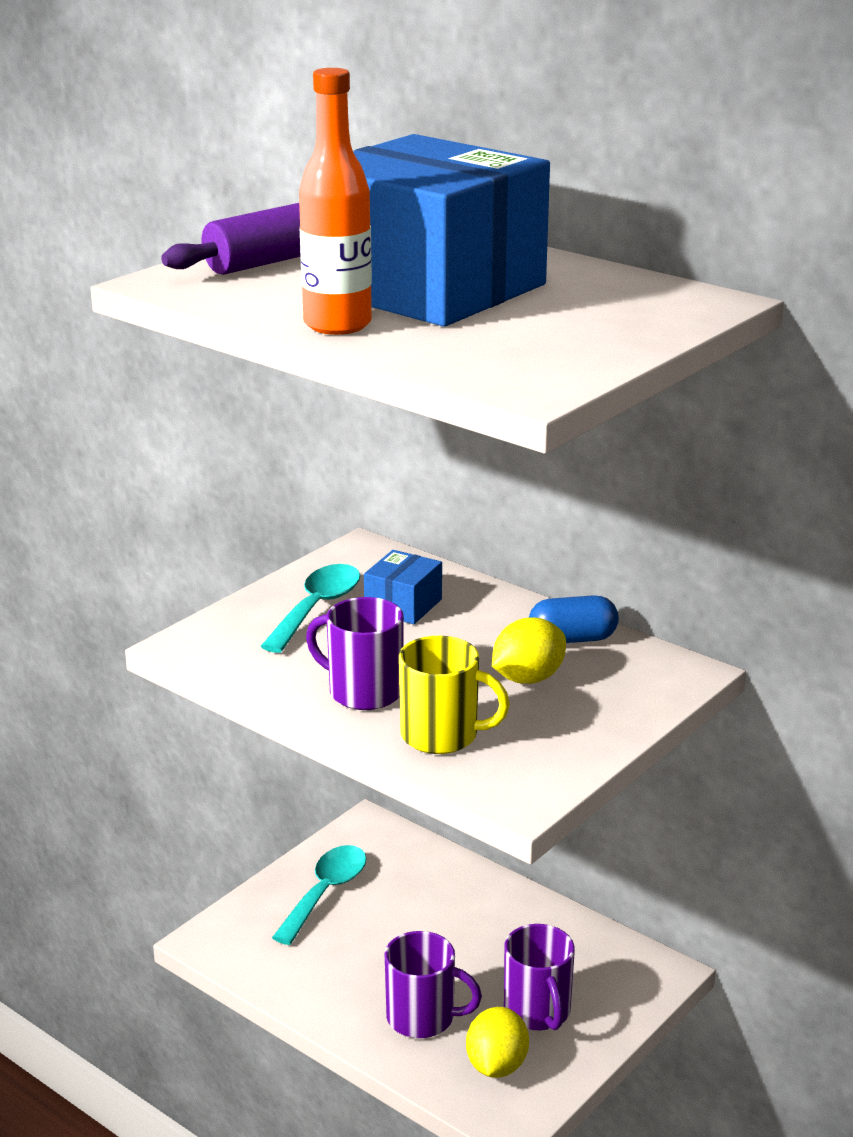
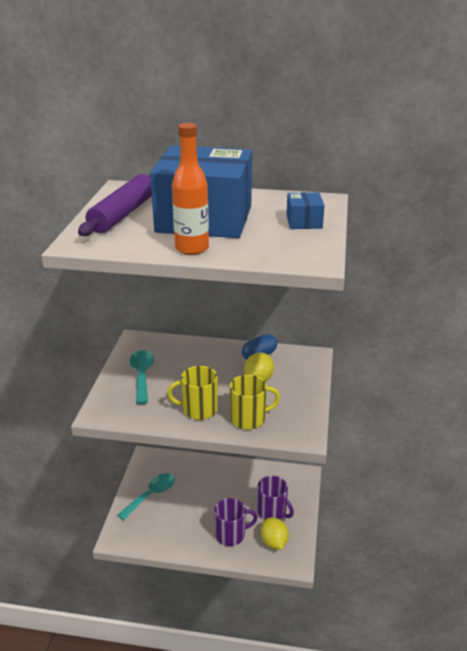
camera: 30 degrees left, 5 degrees up
turquoise spoon [272,845,366,945] -> turquoise spoon turned 45 degrees clockwise [118,473,175,520]
purple mug [306,597,404,710] -> yellow mug [167,366,218,420]
blue box [364,550,442,624] -> blue box moved to [286,192,325,229]

